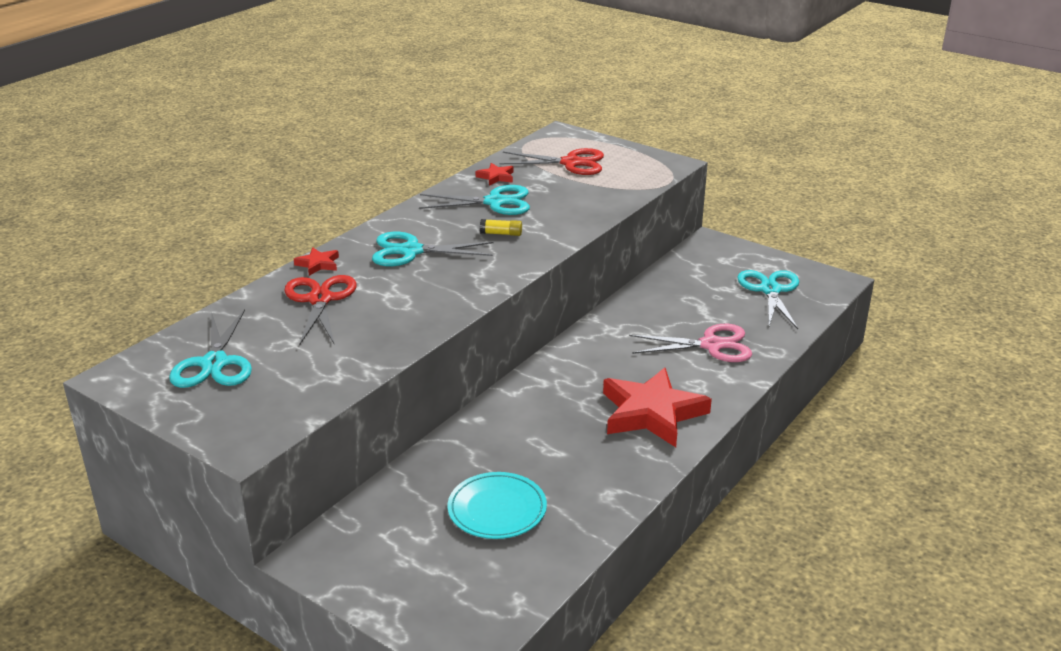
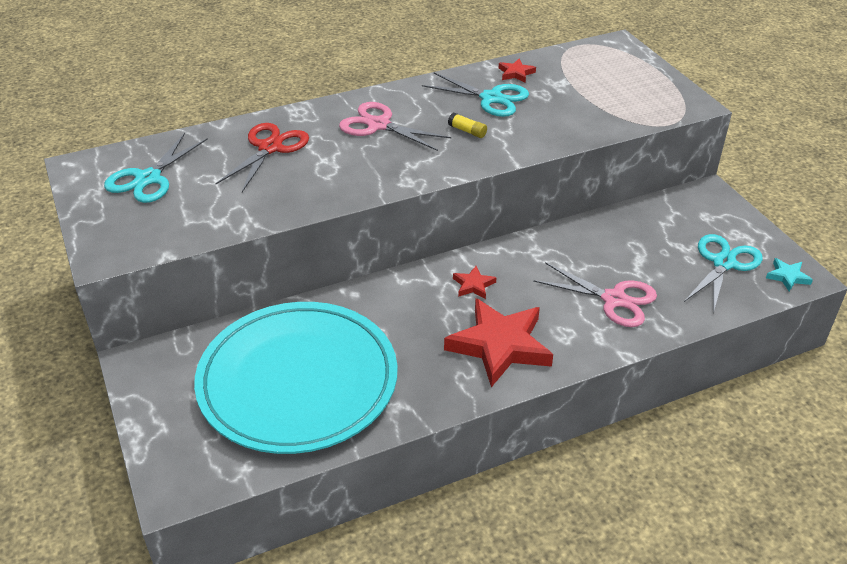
camera: 30 degrees right, 10 degrees up
red star [294,247,339,276] -> red star moved to [453,266,497,299]
turquoise scissors [372,232,493,266] -> pink scissors [339,102,452,151]
turquoise plate [448,472,547,539] -> turquoise plate [194,302,397,454], size x2.24
red scissors [500,148,604,175] -> none
none -> turquoise star [766,258,813,291]

